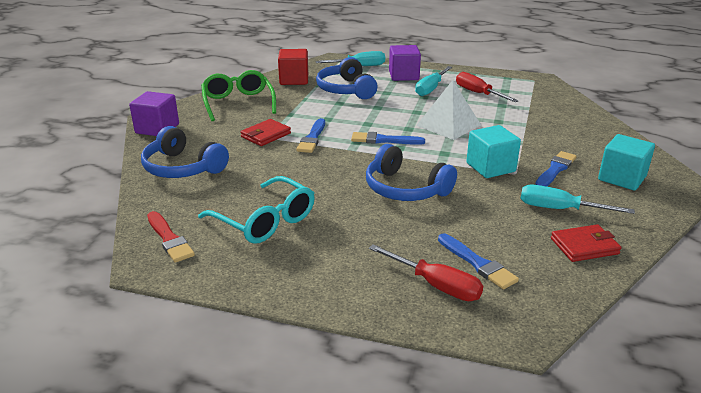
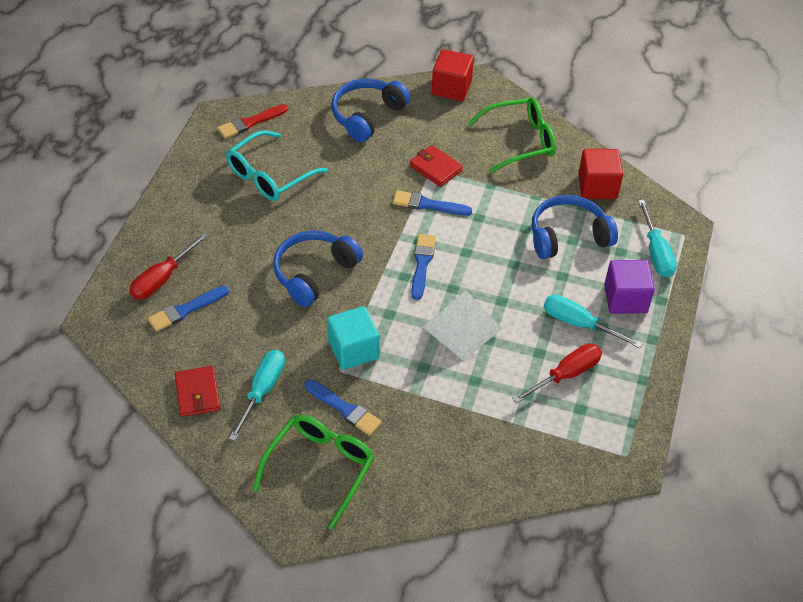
camera: 90 degrees right, 20 degrees up
purple cube [129,91,179,136] -> red cube [432,49,474,101]
turquoise cube [598,134,655,190] -> green glasses [253,415,374,530]

